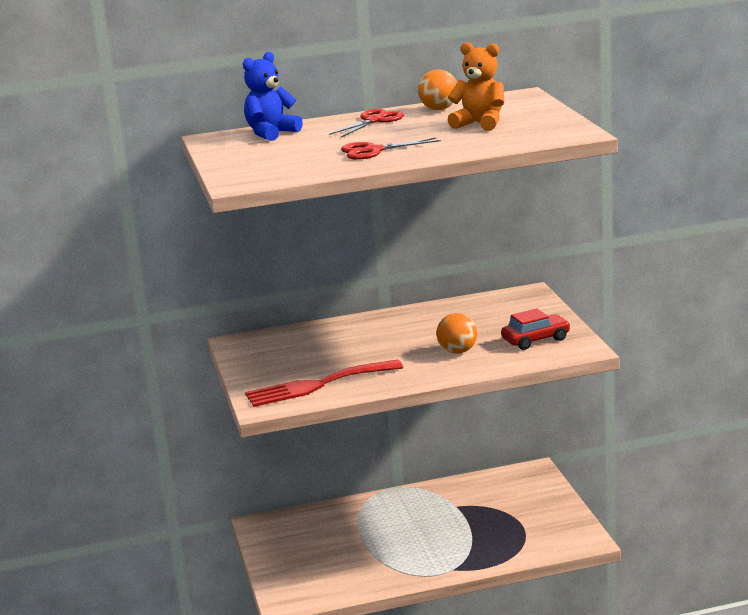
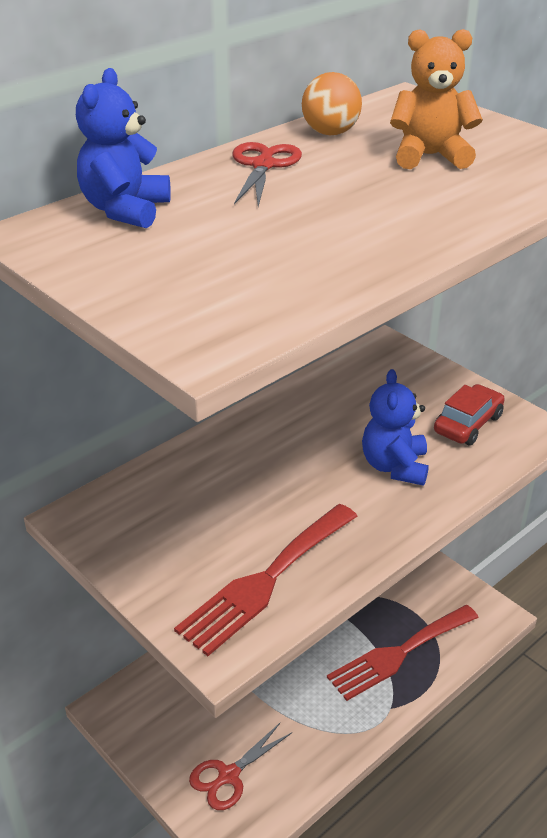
camera: 30 degrees left, 15 degrees up
red scissors [341,138,441,160] -> red scissors moved to [189,723,292,810]
orange ball [436,313,477,354] -> blue teddy bear [362,369,429,486]
none -> red fork [327,605,479,701]

